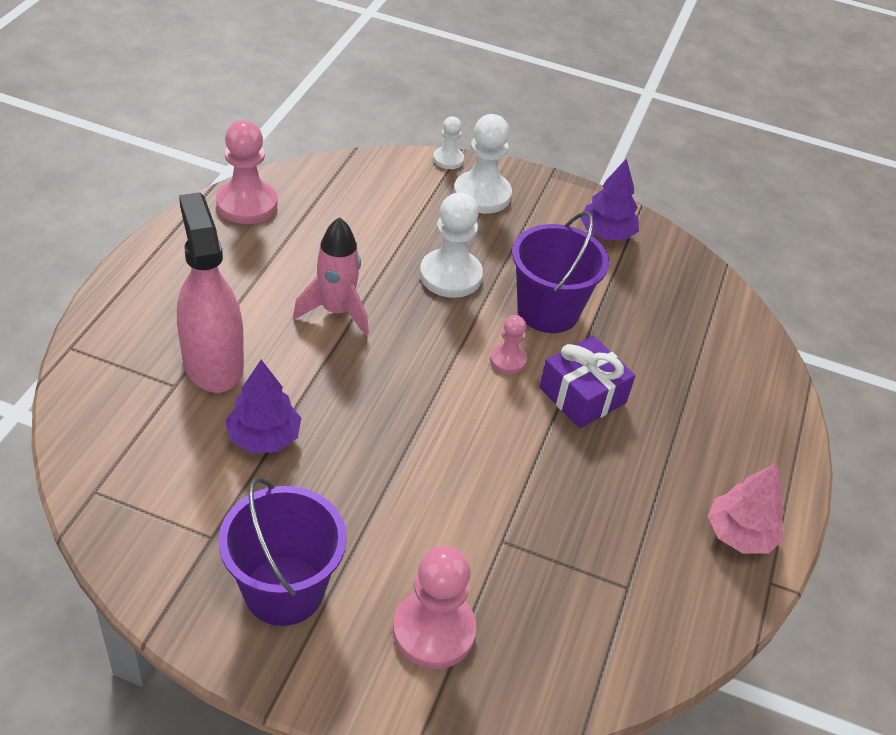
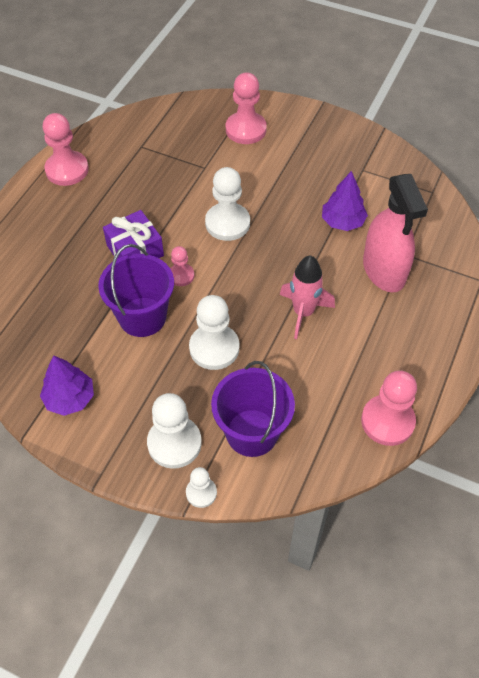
camera: 170 degrees left, 10 degrees up
purple bucket [219,477,347,626] -> purple bucket moved to [211,361,295,457]
pink tree [708,463,784,554] -> pink pawn [43,113,89,186]
none -> white pawn [205,167,250,241]

